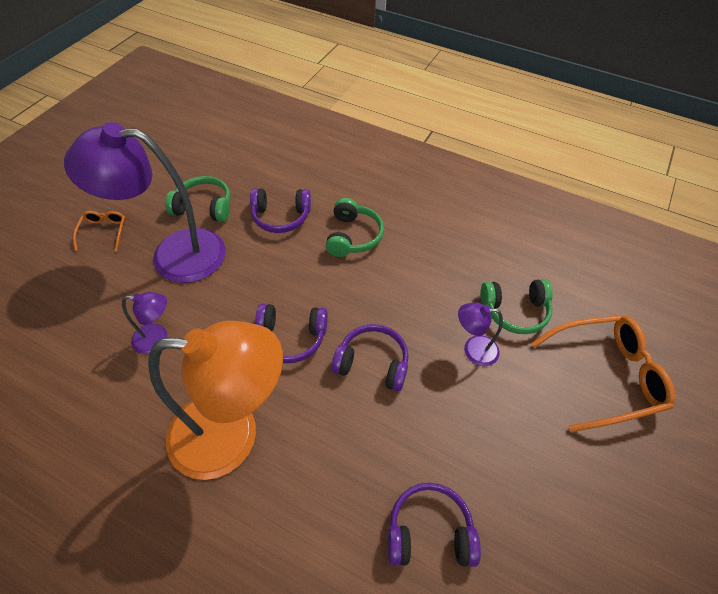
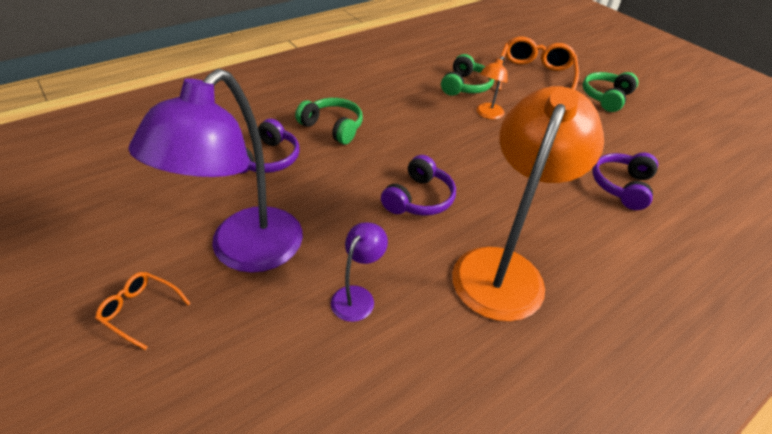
camera: 65 degrees left, 10 degrees down
green headphones [165,176,231,222] -> green headphones moved to [582,72,638,112]
purple headphones [331,324,409,391] -> none
purple lamp [458,302,503,366] -> orange lamp [476,56,508,119]

